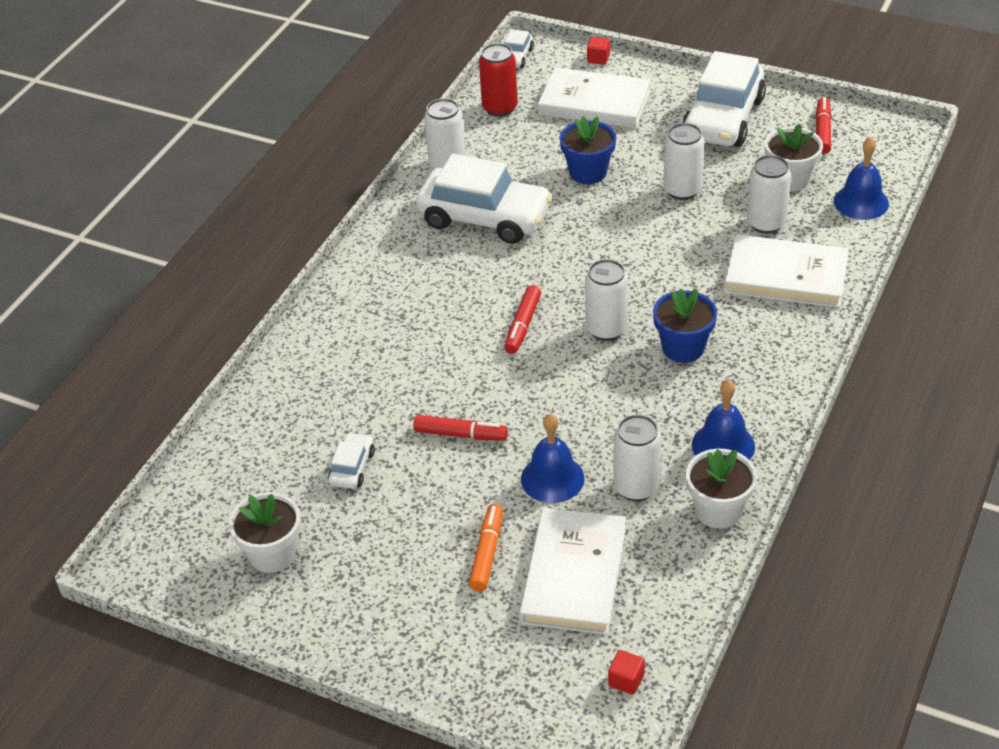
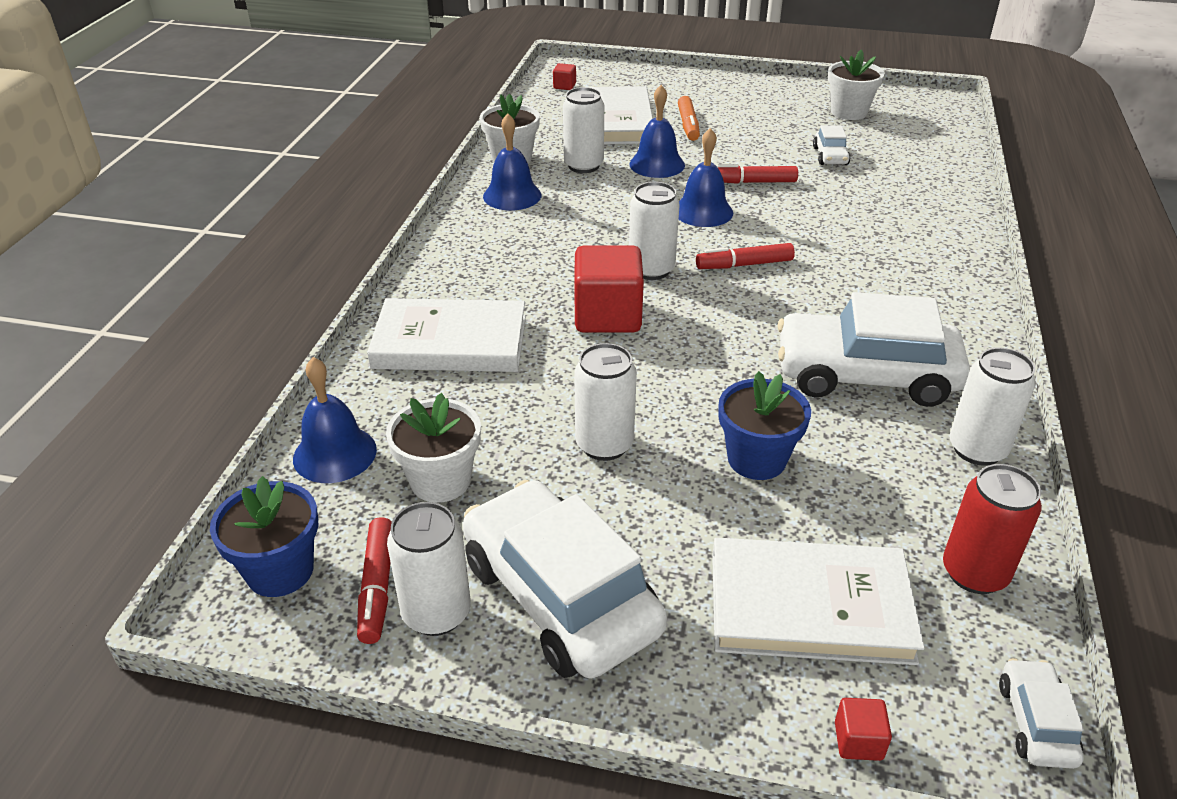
camera: 165 degrees right, 5 degrees down
red marker [504,285,541,354] -> red marker turned 105 degrees counterclockwise [696,243,795,269]
blue flower pot [653,288,717,363] -> blue flower pot moved to [210,476,318,597]
white car [682,51,766,147] -> white car turned 45 degrees counterclockwise [463,480,667,678]
white can [747,155,791,234] -> white can moved to [387,502,471,636]
none -> red cube [574,245,644,333]
none -> blue bell [679,128,733,227]

